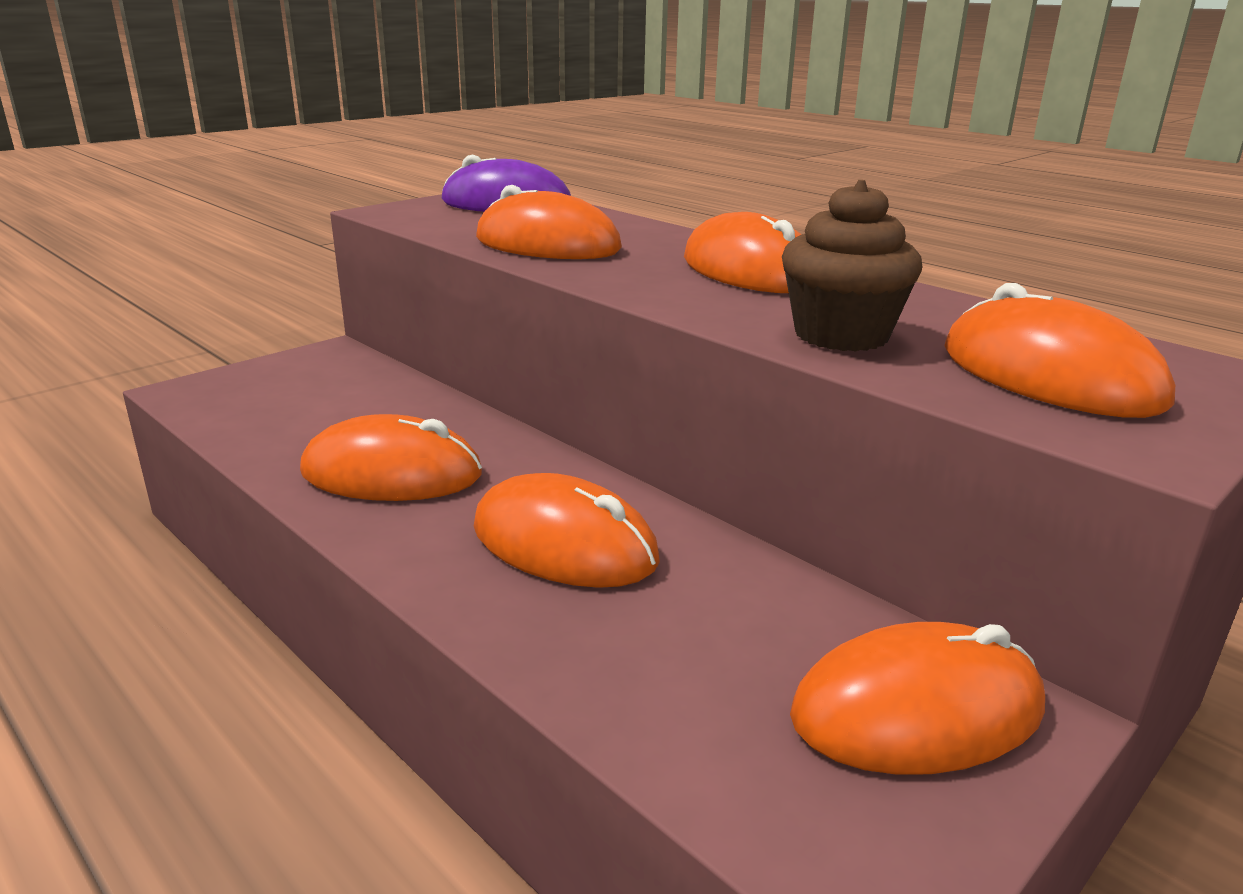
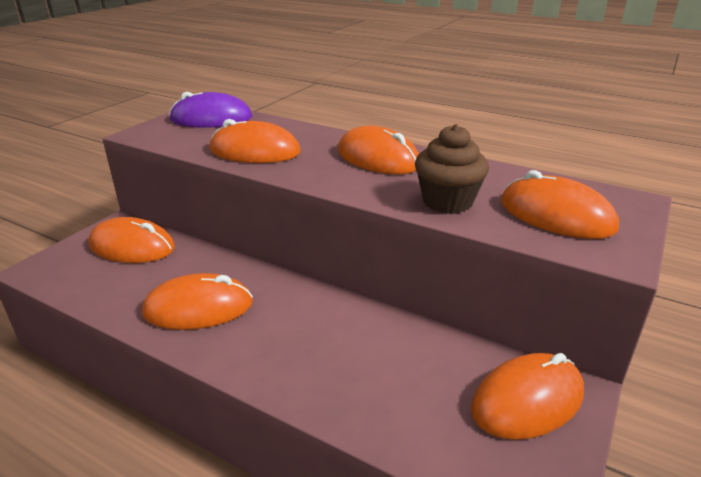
camera: 15 degrees left, 5 degrees up
orange mouse [474,473,660,588] -> orange mouse moved to [88,217,175,263]

